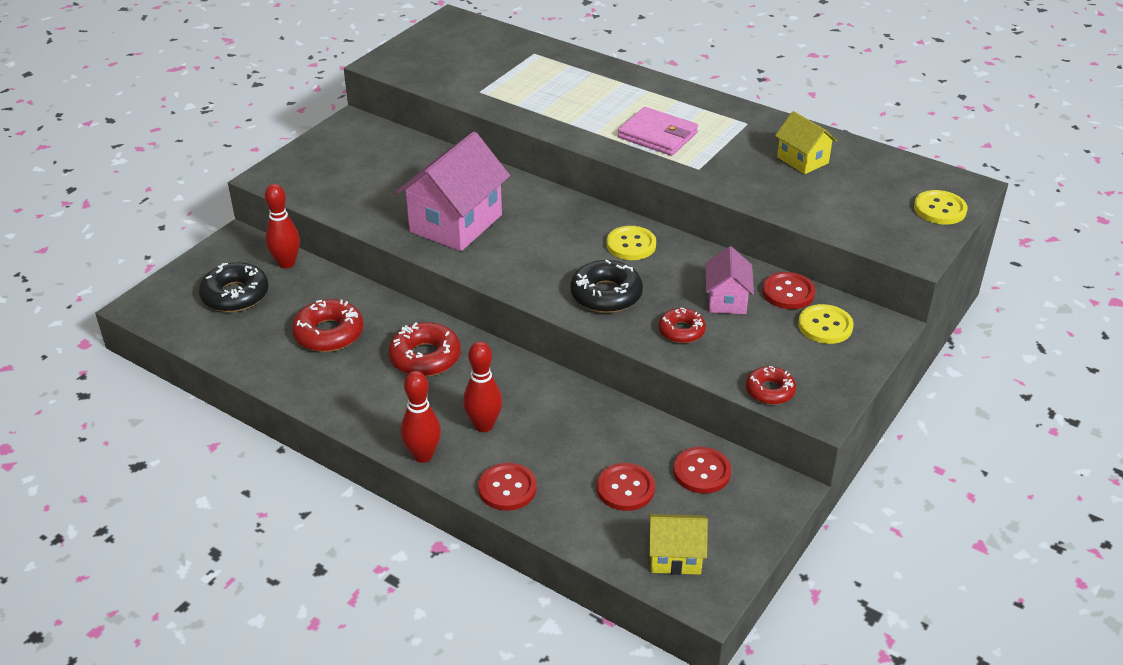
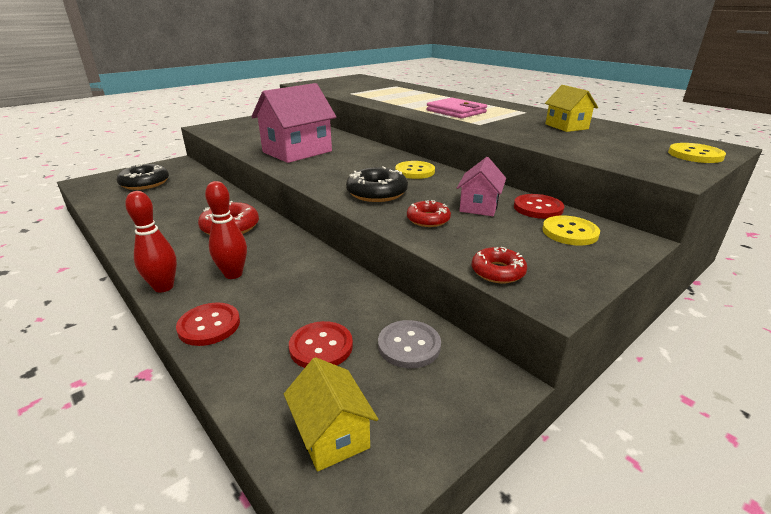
camera: 15 degrees right, 10 degrees down
red bowling pin [265,184,300,268] -> none
red donut [292,299,363,352] -> none
yellow house [649,514,708,575] -> yellow house turned 45 degrees clockwise [284,357,378,472]
red button [673,447,731,494] -> grey button [378,320,441,368]

